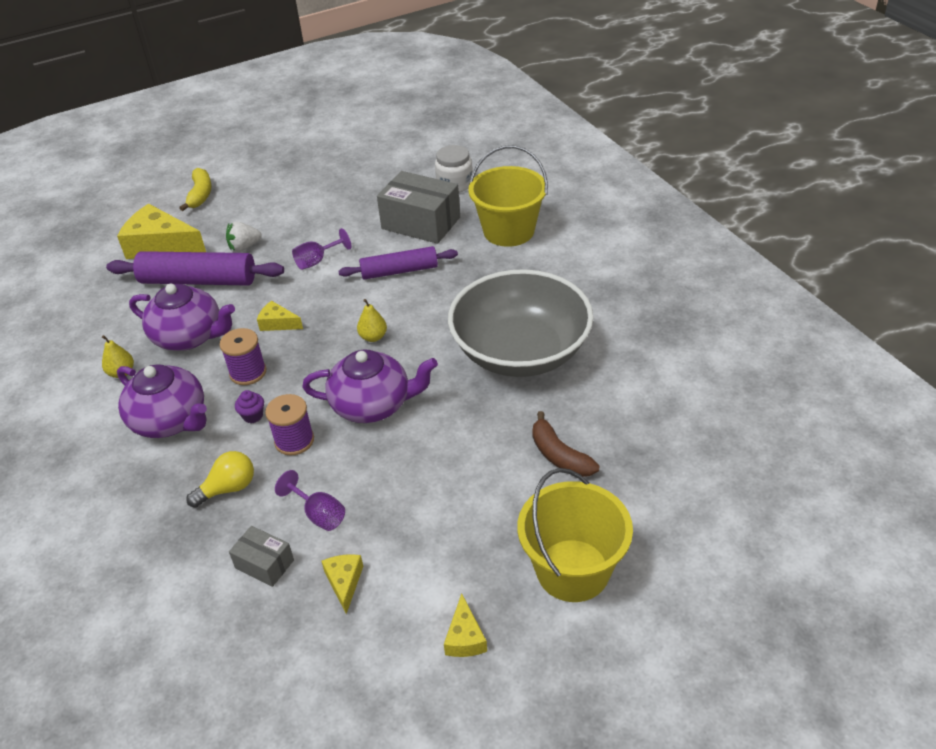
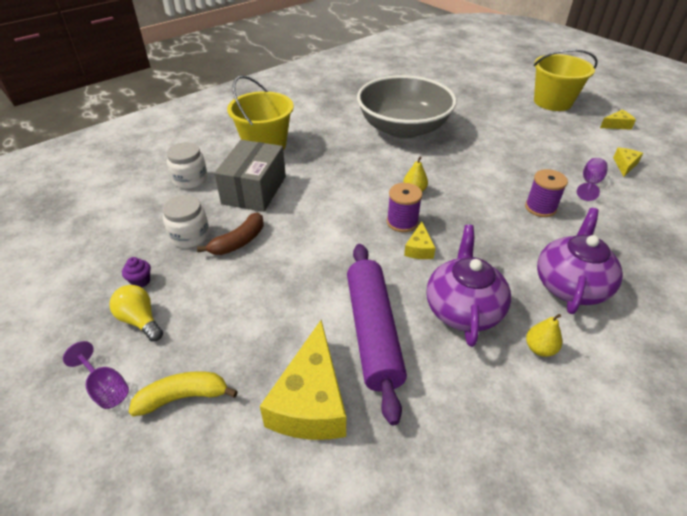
camera: 105 degrees left, 0 degrees up
yellow light bulb [186,451,254,508] -> yellow light bulb moved to [109,285,163,342]
purple spool [220,328,266,385] -> purple spool moved to [387,183,422,232]
white strawberry [226,222,262,251] -> none
grey box [229,526,294,587] -> none
purple cupcake [235,390,264,423] -> purple cupcake moved to [122,257,151,288]
purple goblet [292,228,351,270] -> purple goblet moved to [63,341,129,409]
purple teapot [302,349,438,423] -> none
yellow cheese [321,554,363,614] -> yellow cheese turned 135 degrees clockwise [613,148,643,177]
purple rolling pin [339,246,458,280] -> none
brown banana [533,411,600,477] -> brown banana moved to [197,213,264,255]
none -> white jar [163,195,210,248]

